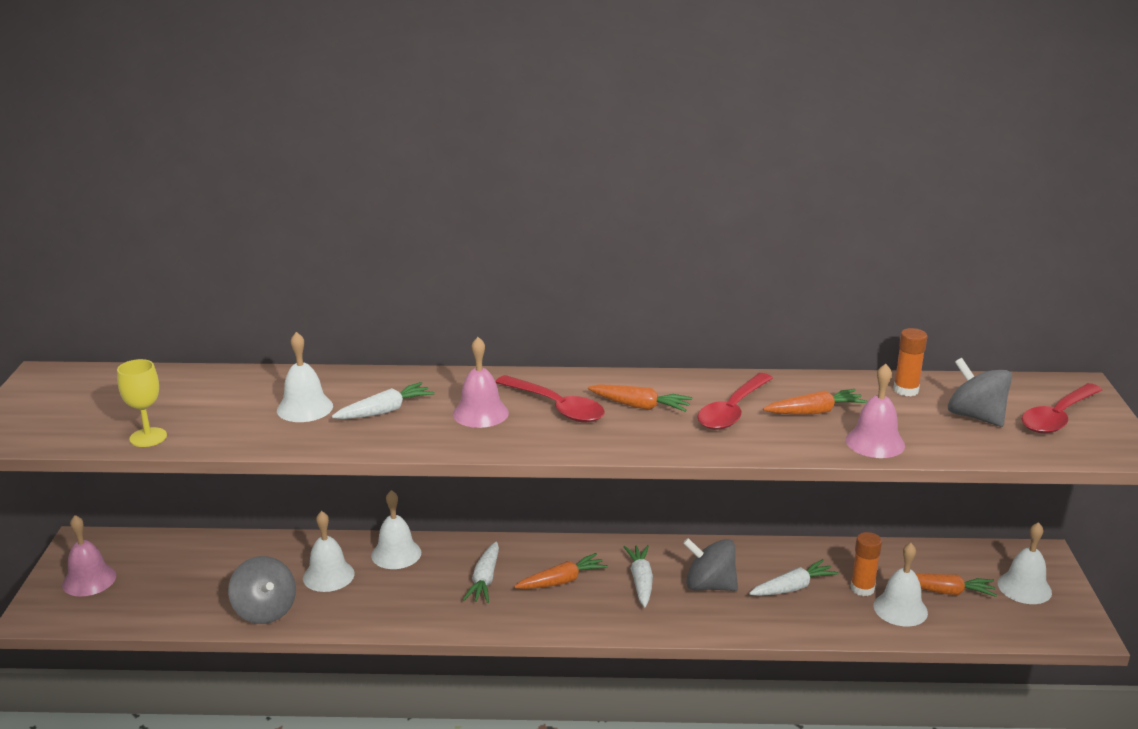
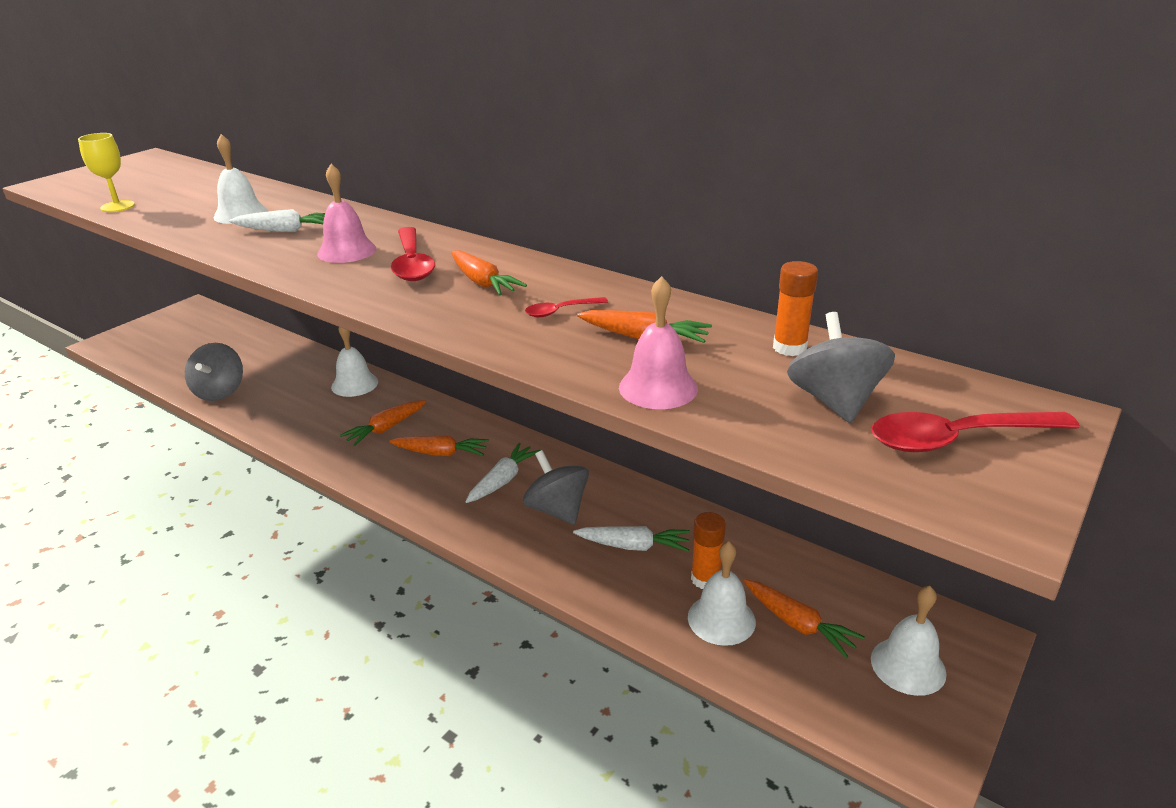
camera: 35 degrees right, 5 degrees up
pink bell [62,515,116,597] -> none
white bell [303,511,355,592] -> none
white carrot [463,542,499,603] -> orange carrot [340,400,426,446]
red spoon [697,373,773,430] -> red spoon [525,297,608,317], size x0.52

